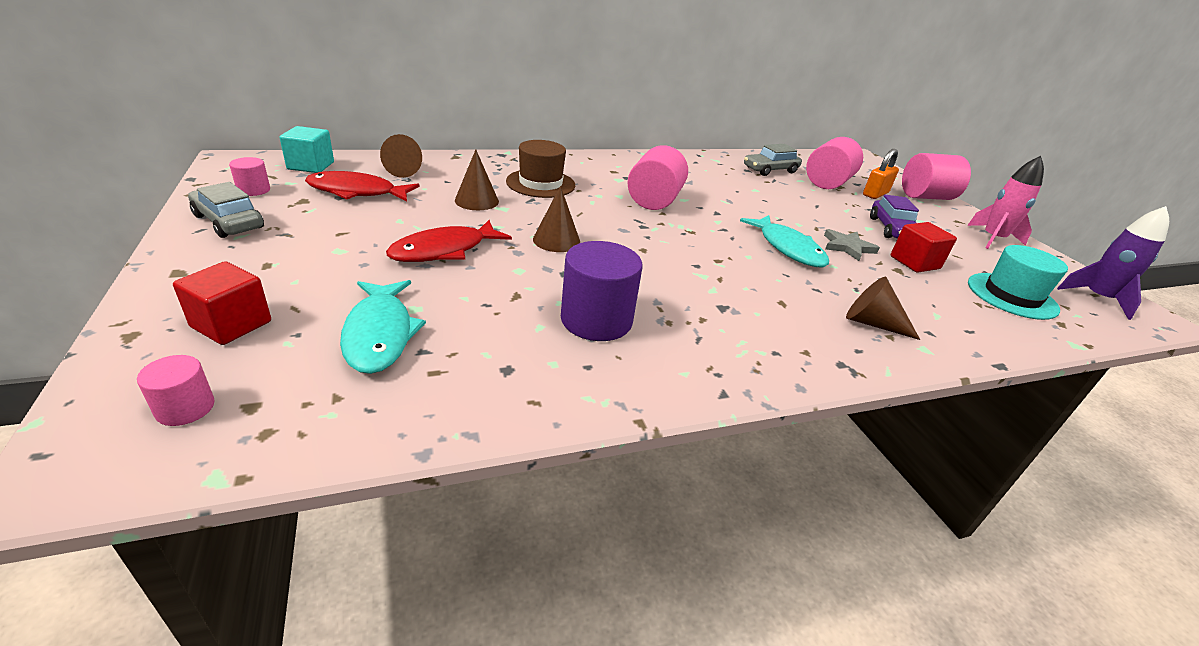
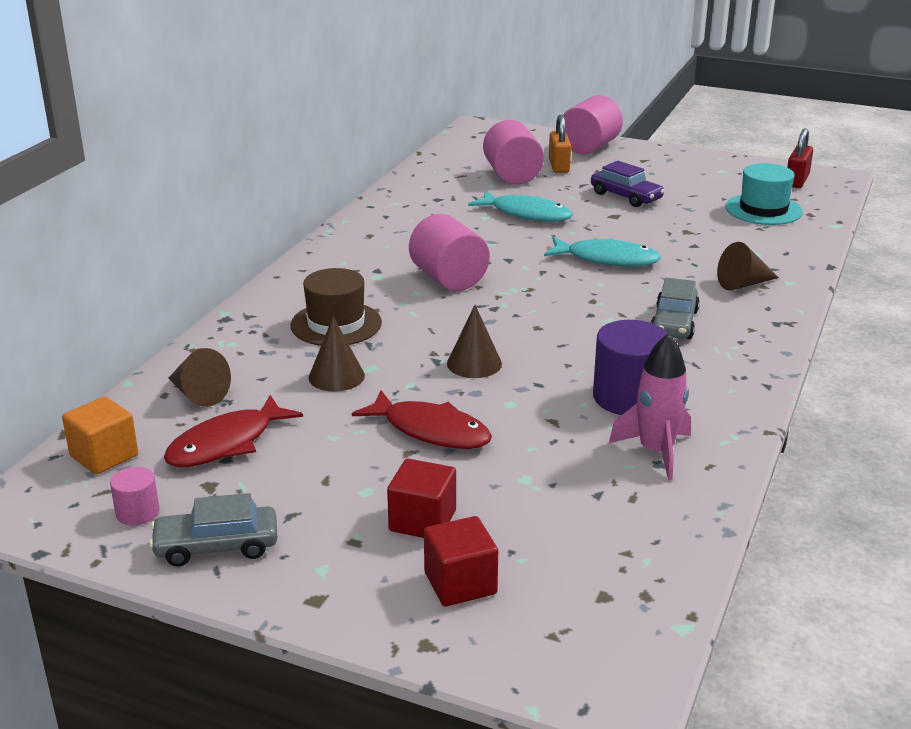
camera: 45 degrees left, 5 degrees down
pink cylinder [137,355,215,426] -> none
turquoise cube [280,126,334,173] -> orange cube [62,396,138,475]
turquoise fish [340,280,426,374] -> turquoise fish moved to [468,191,573,222]
red fish [386,220,512,262] -> red fish turned 60 degrees counterclockwise [352,390,492,449]
grey car [744,144,802,176] -> grey car moved to [651,278,700,339]
grey star [824,229,880,261] -> none
red cube [891,222,957,273] -> red cube moved to [387,458,456,538]
pink rocket [967,156,1044,249] -> pink rocket moved to [609,334,691,481]
purple rocket [1057,206,1169,320] -> red padlock [787,128,813,188]

